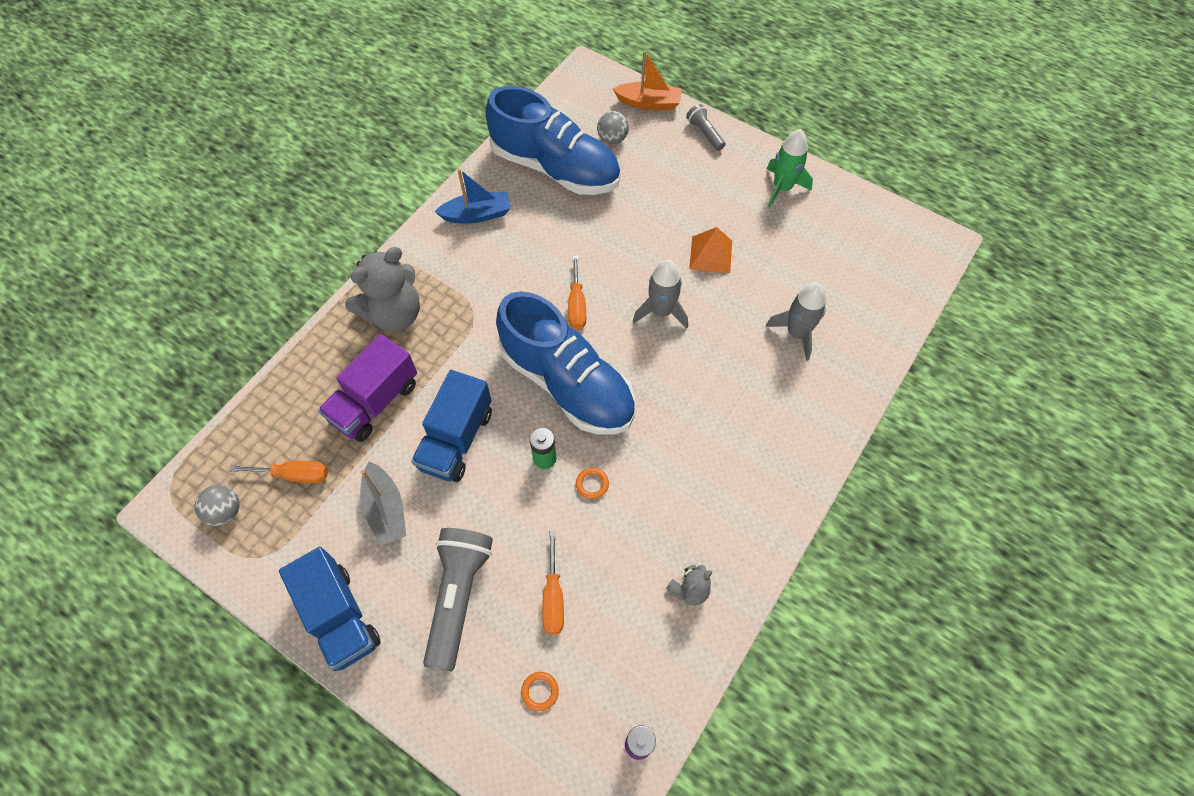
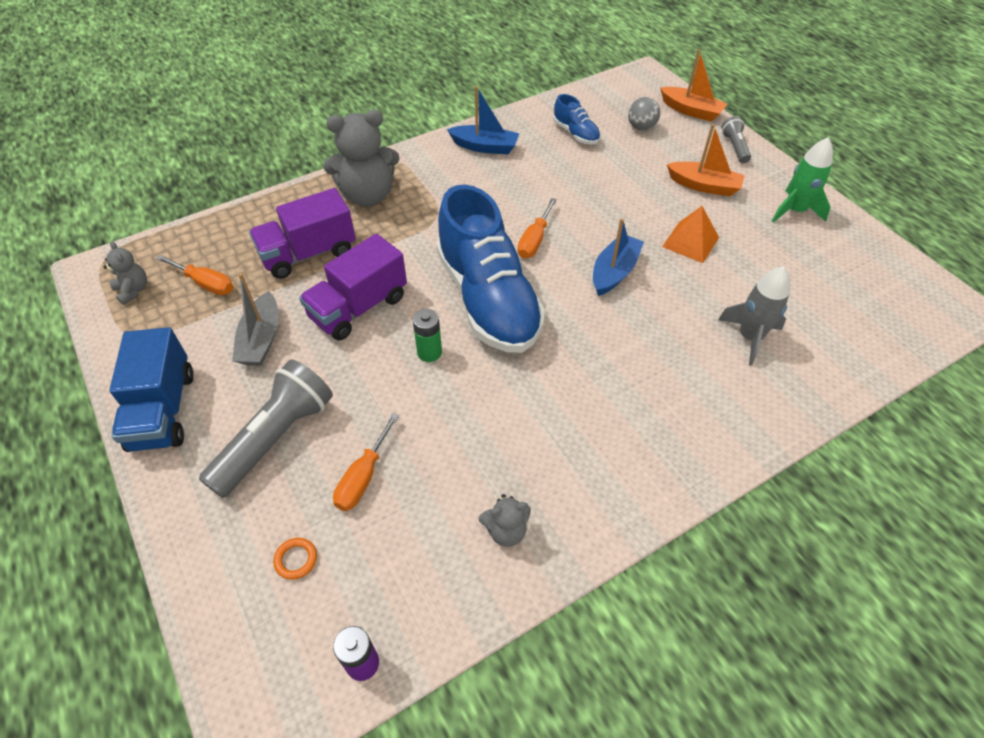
camera: 25 degrees right, 10 degrees down
grey ball [195,485,240,526] -> grey teddy bear [103,242,147,305]
blue truck [411,370,492,482] -> purple truck [299,234,407,340]
blue shoe [486,86,621,195] -> blue shoe [553,94,600,145], size x0.44
orange ring [576,468,609,499] -> none
grey rocket [633,259,688,329] -> blue boat [593,218,644,296]
none -> orange boat [667,124,745,196]

